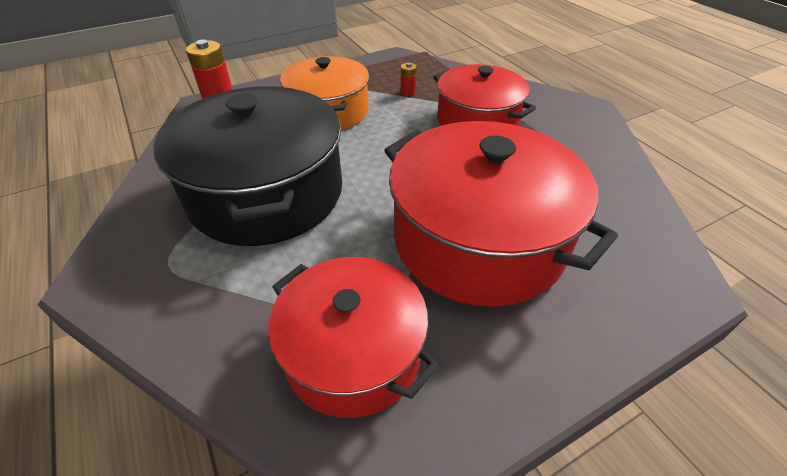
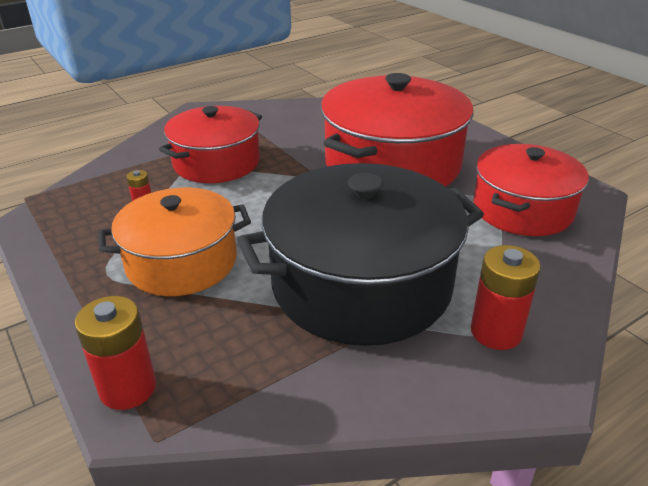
camera: 95 degrees left, 10 degrees down
none -> red battery [471,245,541,350]

